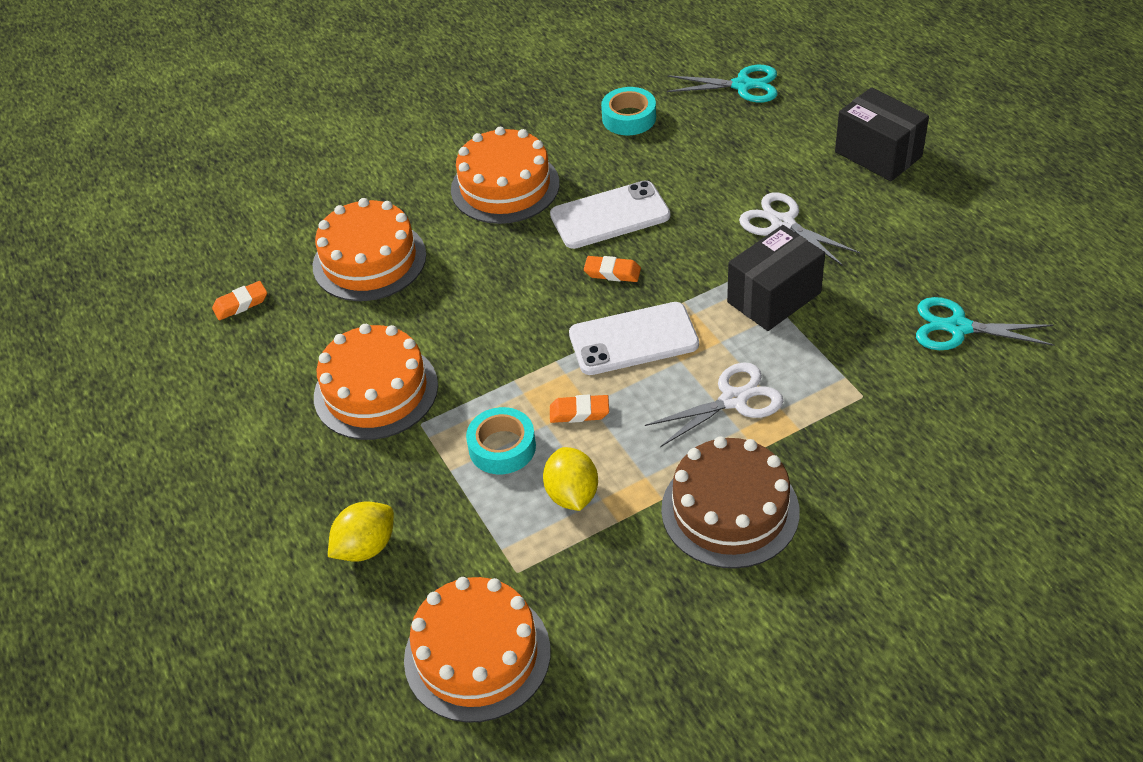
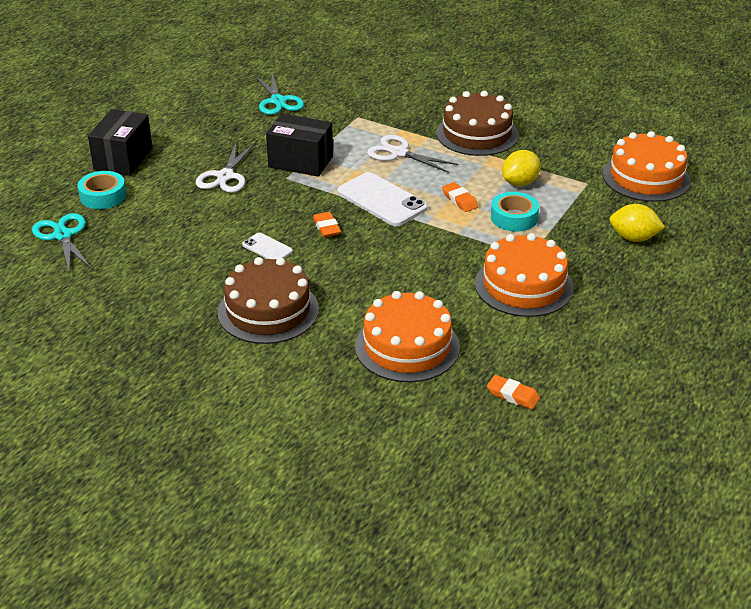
camera: 125 degrees left, 10 degrees down
orange cake [451,127,560,224] -> brown cake [218,257,319,344]
white phone [550,180,670,249] -> white phone [242,233,293,259], size x0.52
turquoise tape [601,87,656,135] -> turquoise tape moved to [77,171,126,209]

